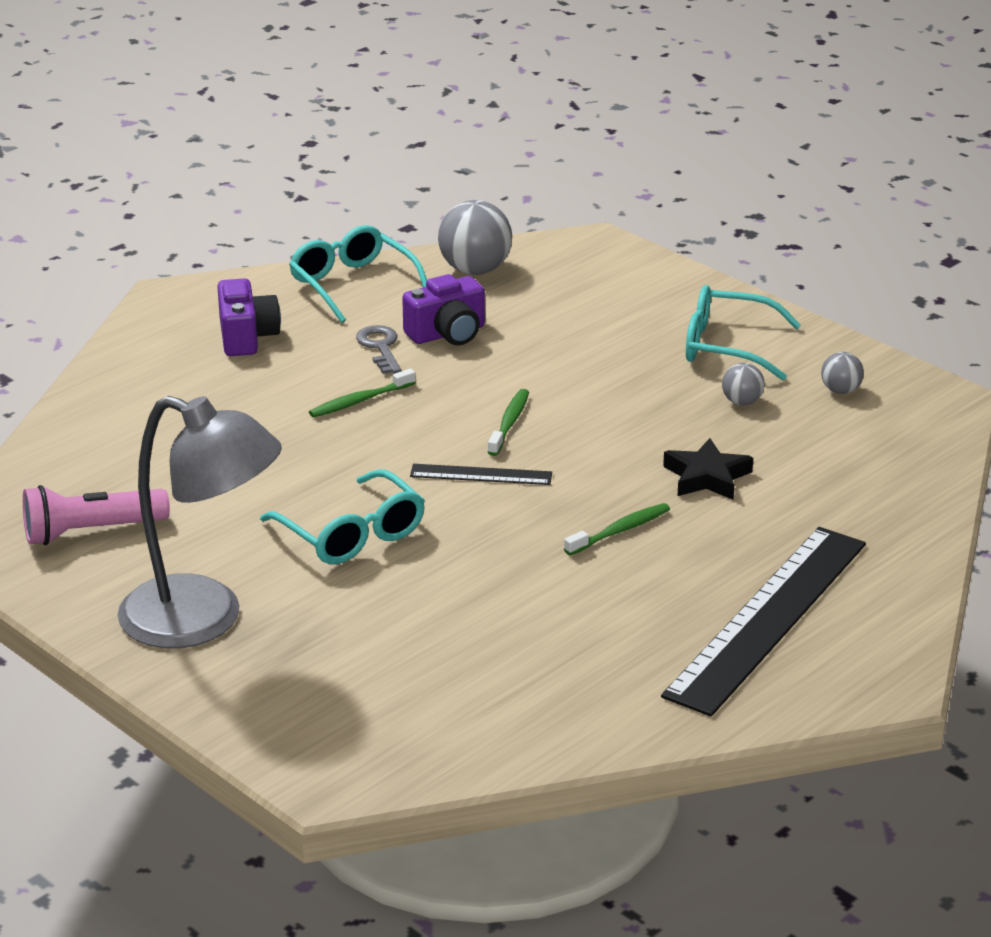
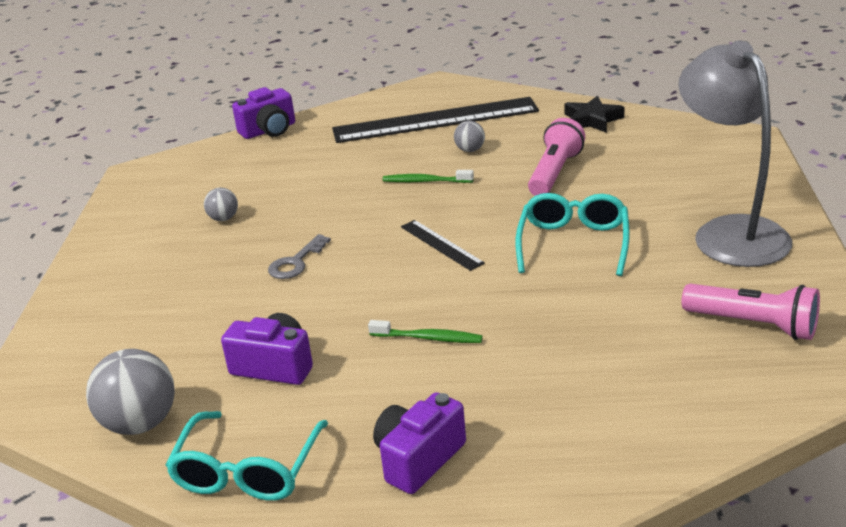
camera: 130 degrees left, 0 degrees up
grey key [356,325,401,374] -> grey key moved to [268,234,331,279]
green toothbrush [487,389,529,456] -> none
black star [663,438,753,500] -> black star moved to [564,96,624,133]
turquoise glasses [686,285,801,380] -> none
grey ball [821,352,864,394] -> grey ball moved to [454,121,485,152]
none -> purple camera [232,87,295,139]
none -> pink flashlight [528,118,585,196]

